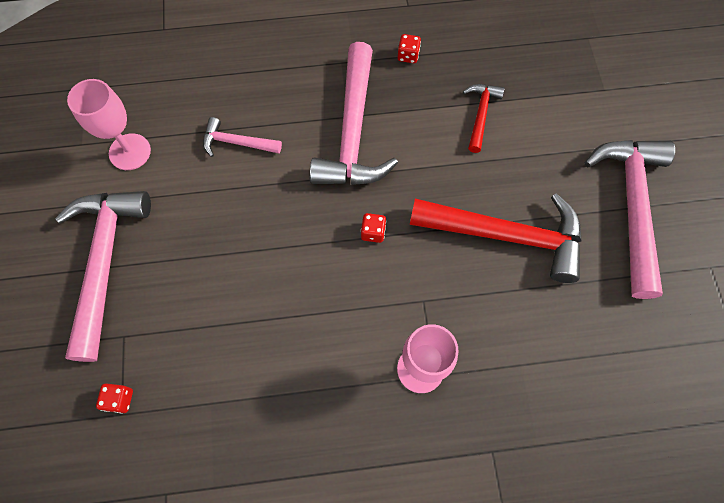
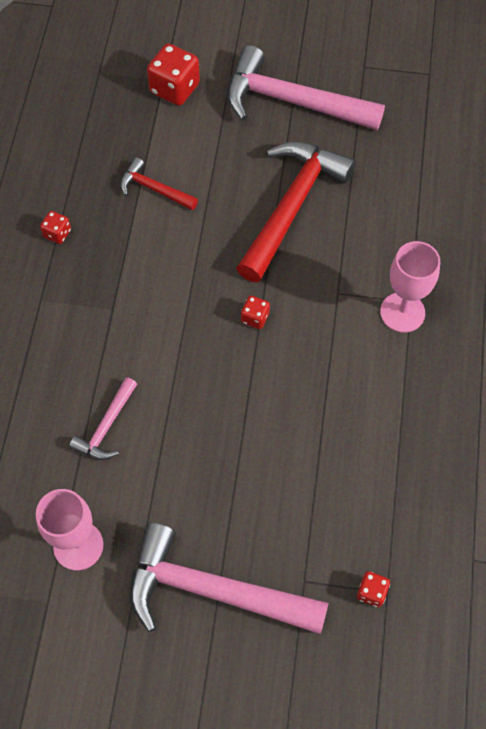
camera: 75 degrees left, 5 degrees down
pink hammer [310,42,398,185] -> none
none -> red dice [147,44,200,106]

